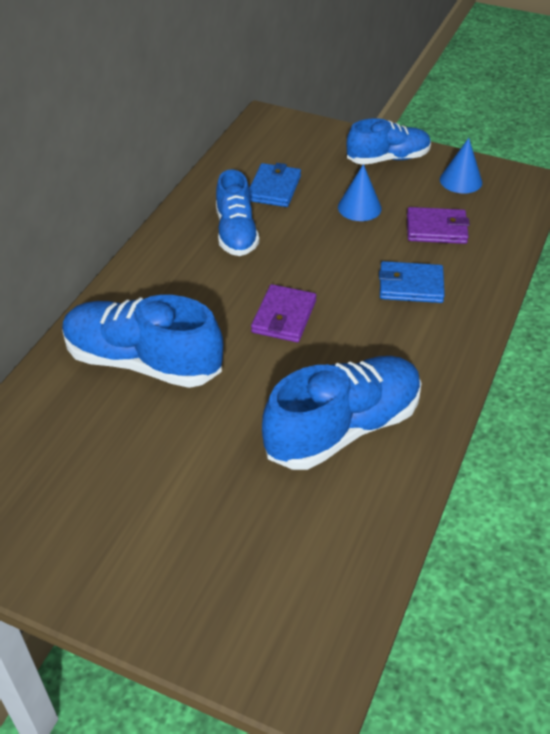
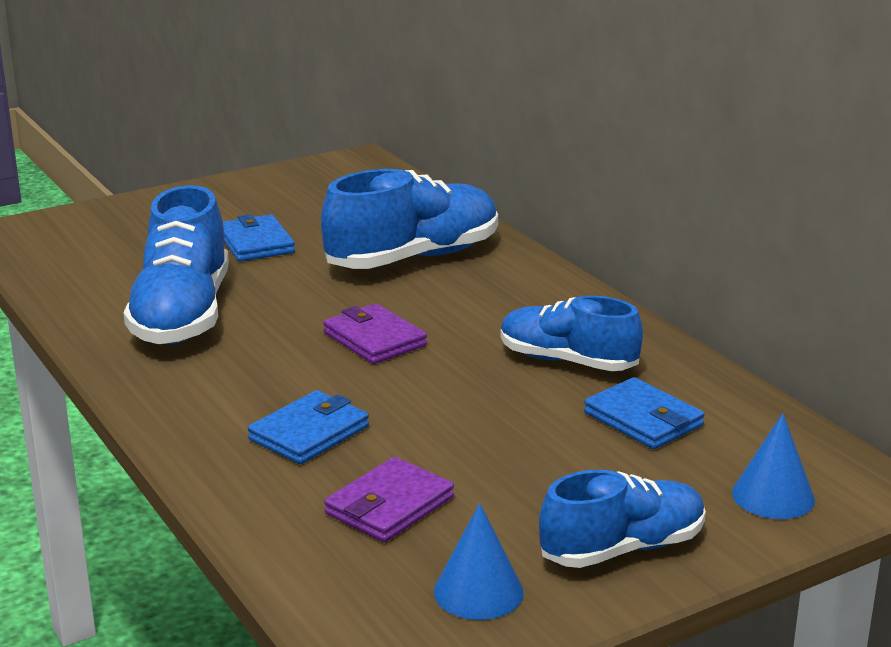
camera: 125 degrees right, 20 degrees down
blue cone [338,164,382,221] -> blue cone moved to [732,413,815,519]
blue shoe [347,118,431,165] -> blue shoe turned 135 degrees counterclockwise [539,470,706,568]
none -> blue wallet [223,214,295,262]

